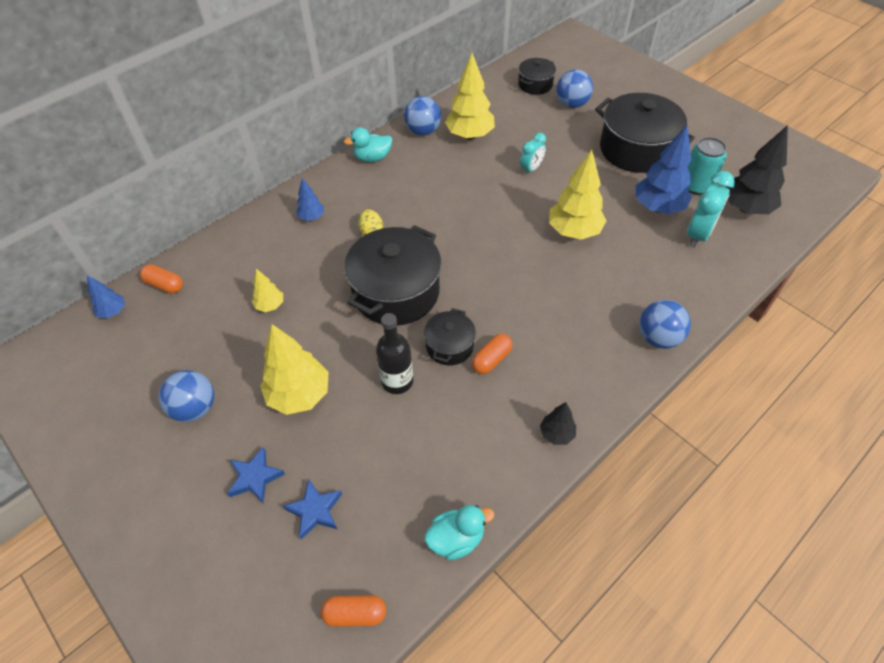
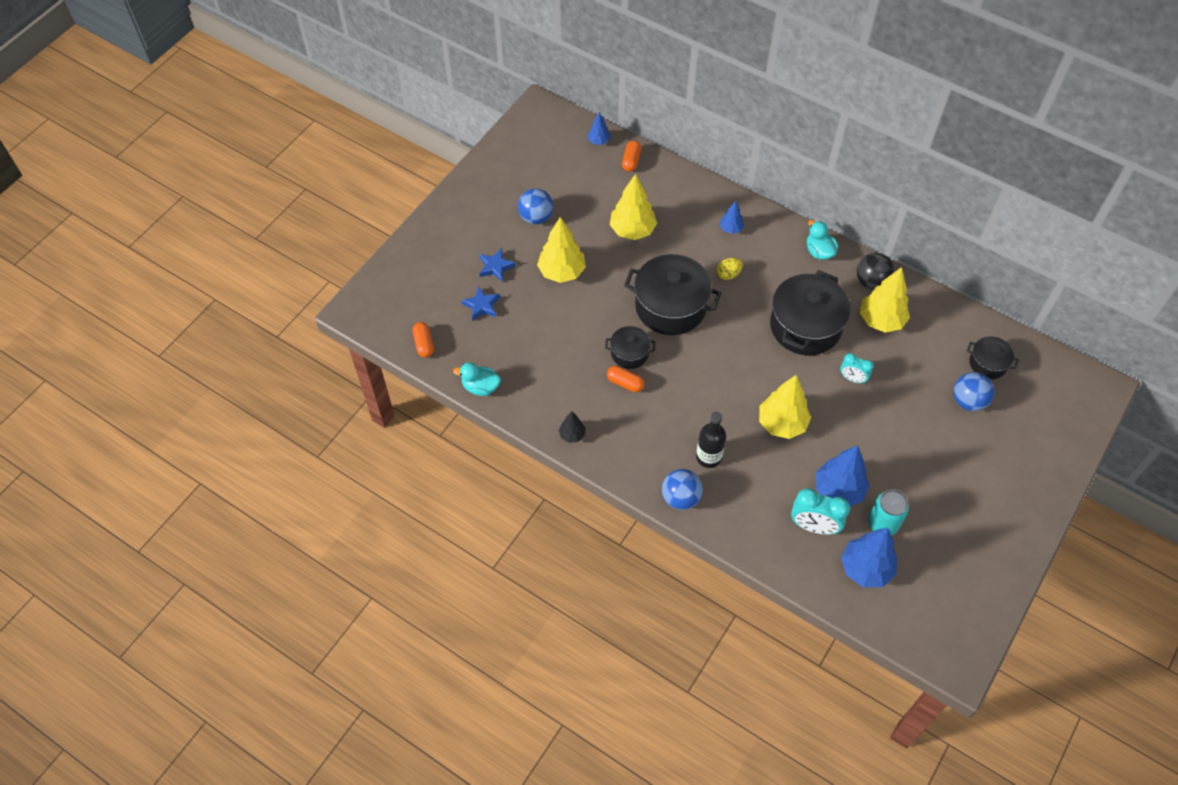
camera: 75 degrees right, 5 degrees up
yellow tree [252,269,283,312] -> yellow tree [610,174,657,240], size x1.93
black bottle [376,313,414,394] -> black bottle moved to [696,412,726,468]
blue ball [404,96,441,136] -> black ball [857,253,895,290]
turquoise duck [424,505,494,560] -> turquoise duck turned 135 degrees clockwise [453,362,501,396]
black pot [595,93,695,173] -> black pot moved to [770,270,851,355]
black tree [726,125,788,214] -> blue tree [841,528,897,587]

